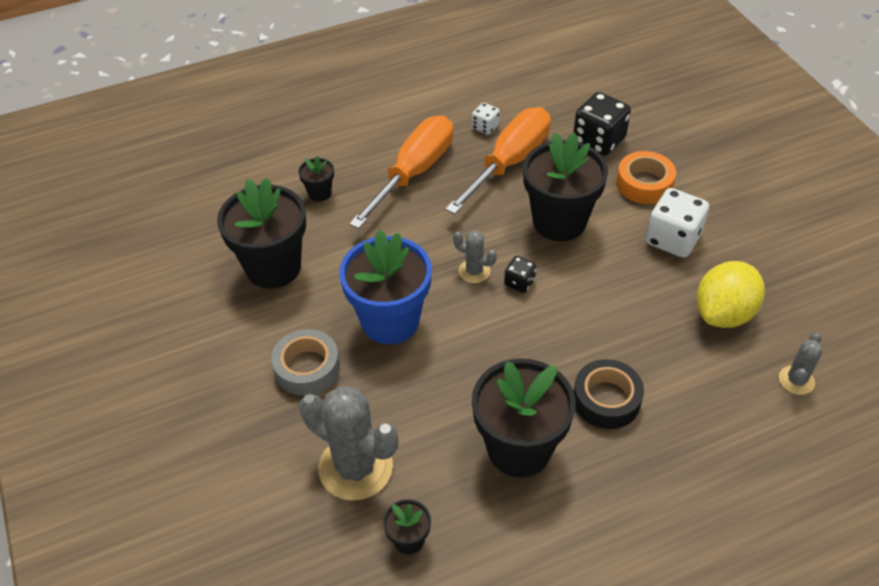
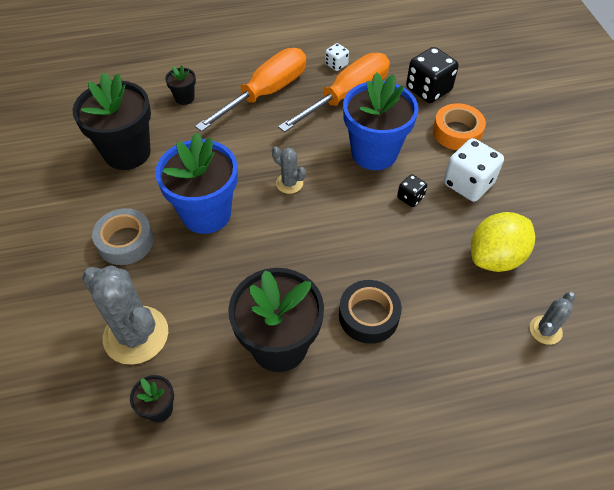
camera: 10 degrees right, 5 degrees up
black dice [504,256,536,293] -> black dice moved to [397,174,427,207]
black flower pot [523,132,608,241] -> blue flower pot [343,72,419,170]

